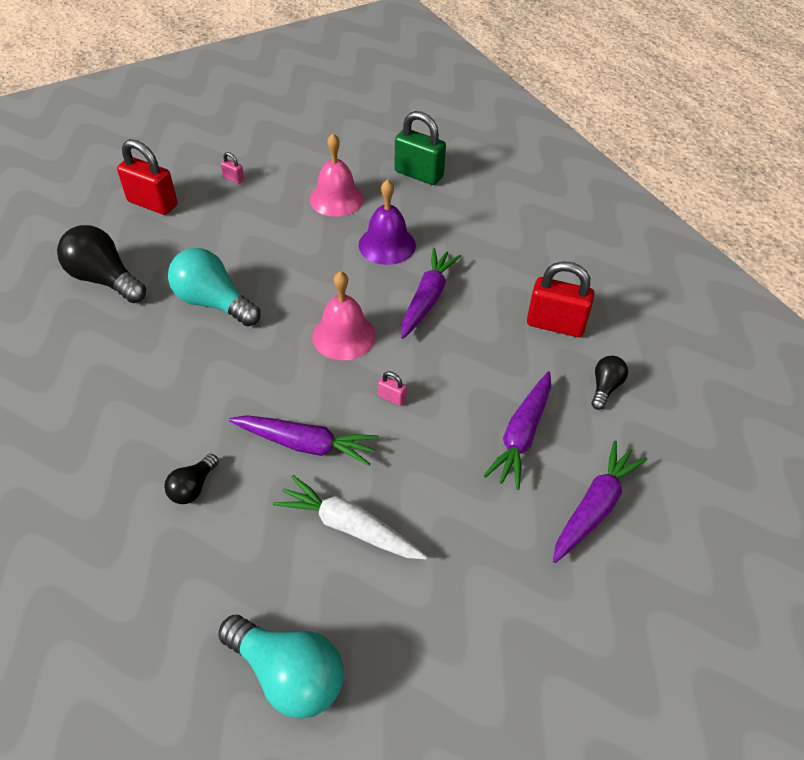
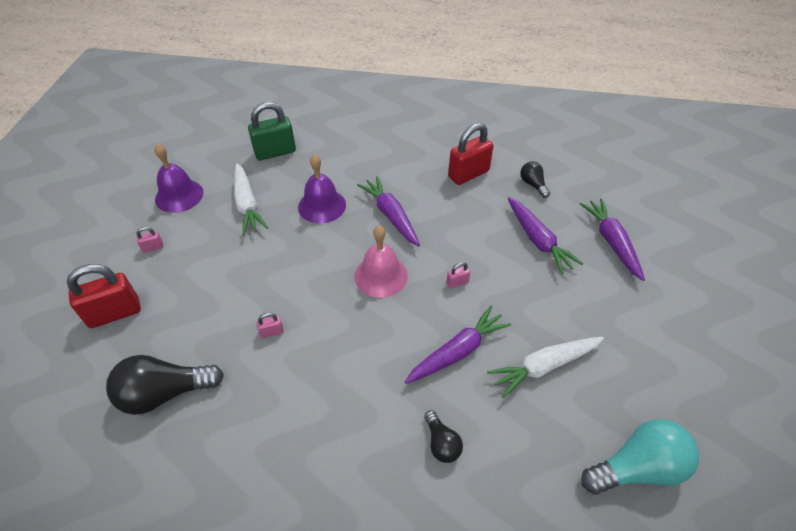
camera: 50 degrees left, 0 degrees up
turquoise light bulb [168,248,260,326] -> pink padlock [257,313,284,338]
pink bell [309,133,364,217] -> white carrot [234,163,268,235]
none -> purple bell [154,143,203,213]

